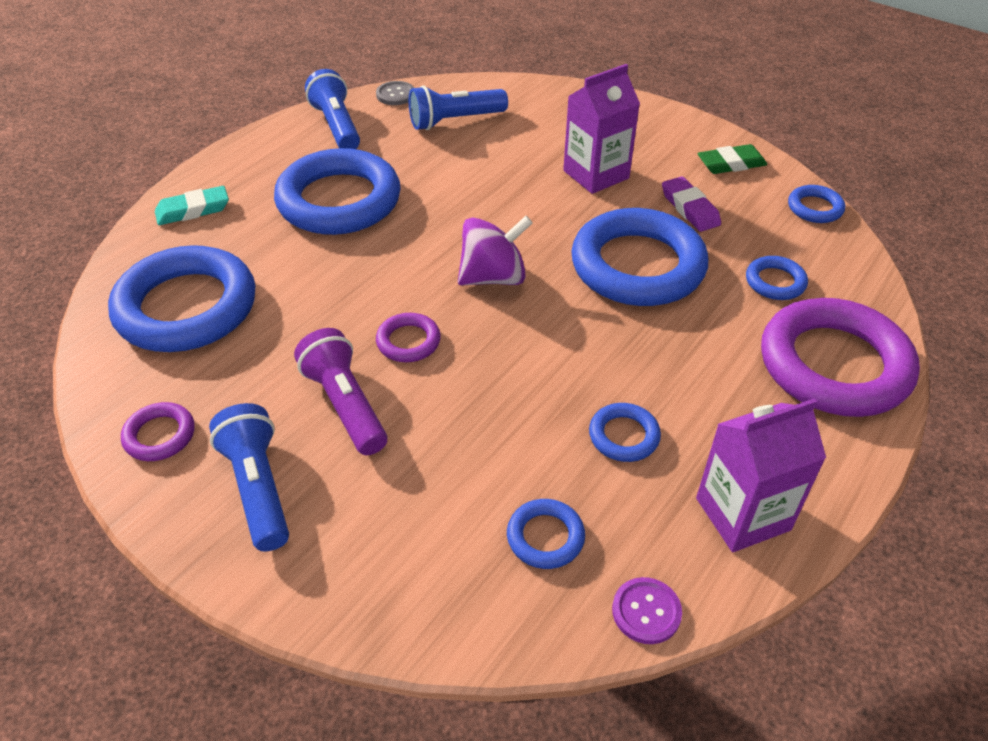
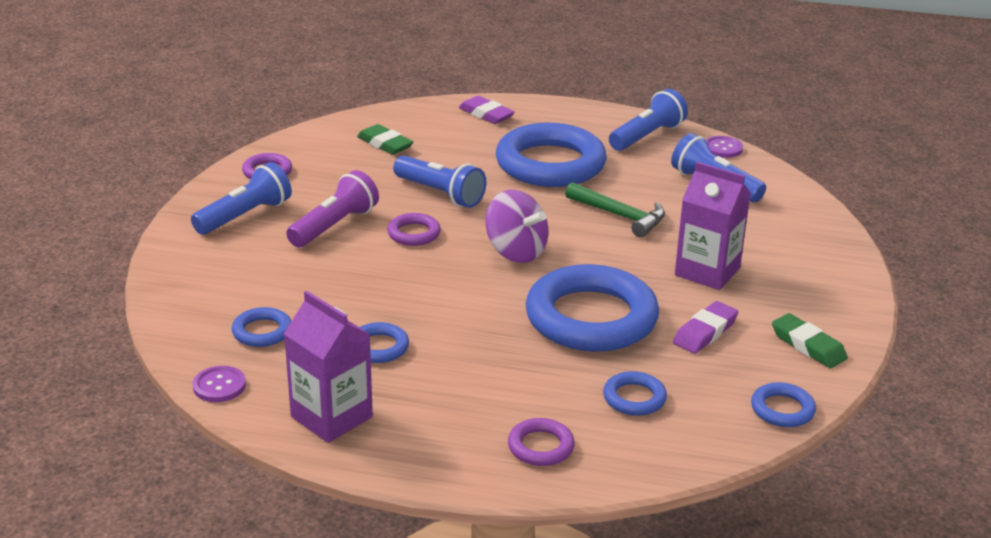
camera: 65 degrees right, 15 degrees down
blue ring [108,245,256,352] -> green eraser [357,124,414,155]
turquoise eraser [155,186,229,225] -> purple eraser [459,96,515,124]
grey button [376,81,414,105] -> purple button [706,136,743,158]
purple ring [761,298,920,417] -> purple ring [508,418,575,466], size x0.44
none -> blue flashlight [393,155,486,208]
none -> green hammer [565,182,665,238]

